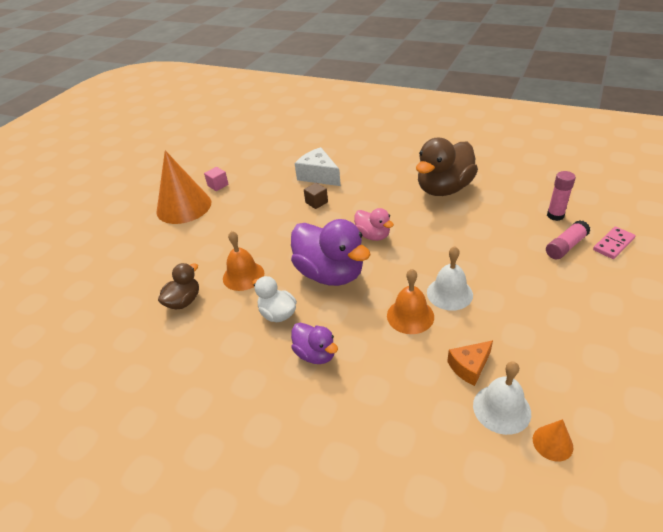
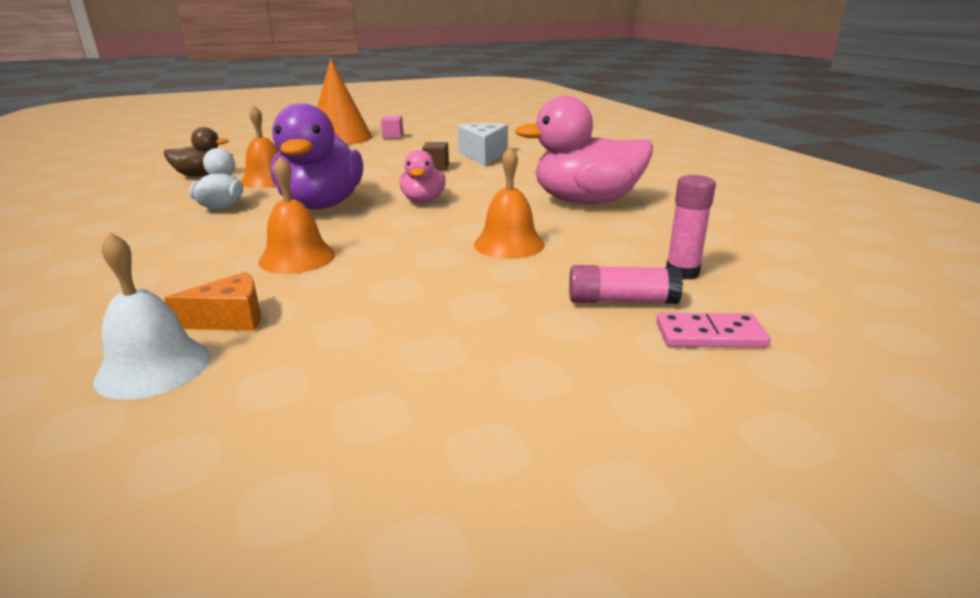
camera: 40 degrees right, 15 degrees down
purple duck [291,323,338,364] -> none
brown duck [416,138,478,196] -> pink duck [515,96,653,204]
white bell [427,246,473,311] -> none
orange cheese [447,340,493,386] -> orange cheese turned 150 degrees clockwise [164,272,261,331]
orange cone [533,419,573,462] -> none
none -> orange bell [474,146,545,259]

